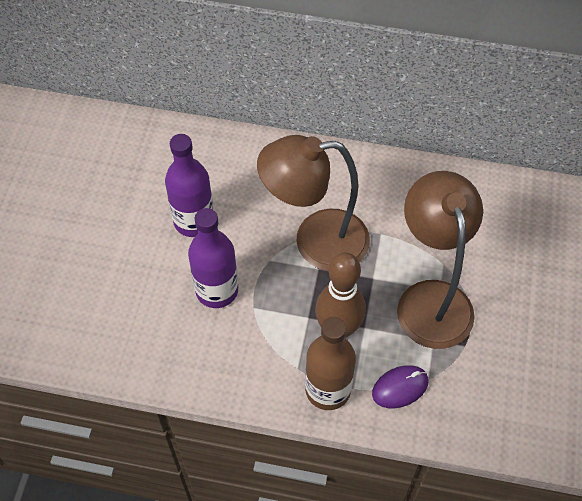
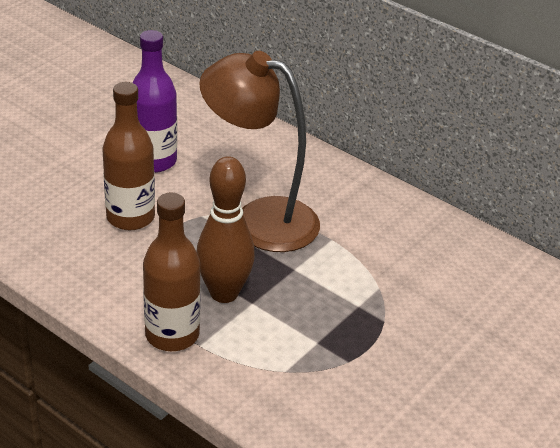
camera: 25 degrees right, 20 degrees down
purple bottle [188,208,238,308] -> brown bottle [102,82,155,230]
purple mouse [372,365,428,408] -> none
brown lamp [397,171,483,349] -> none

